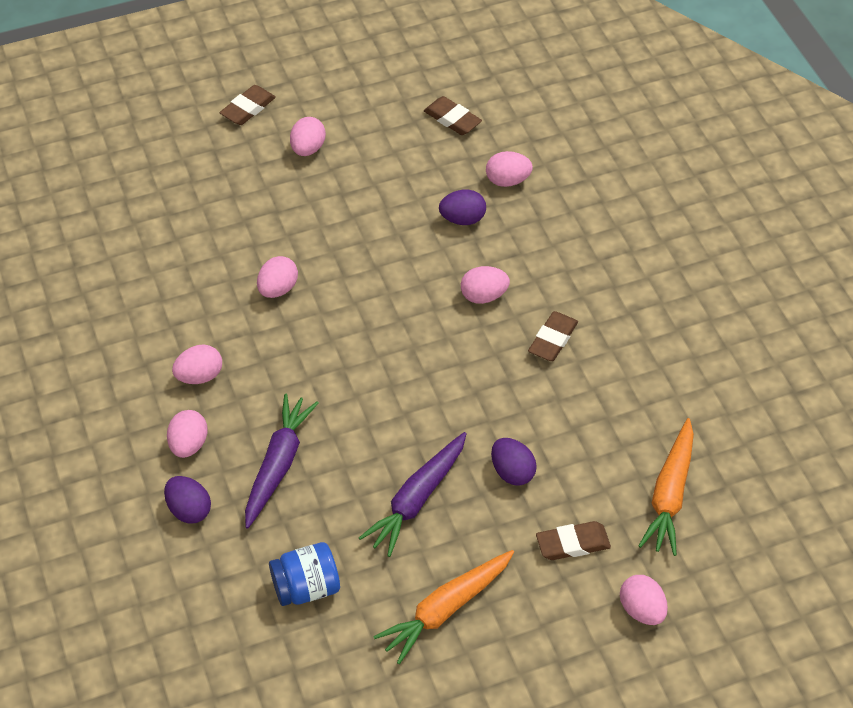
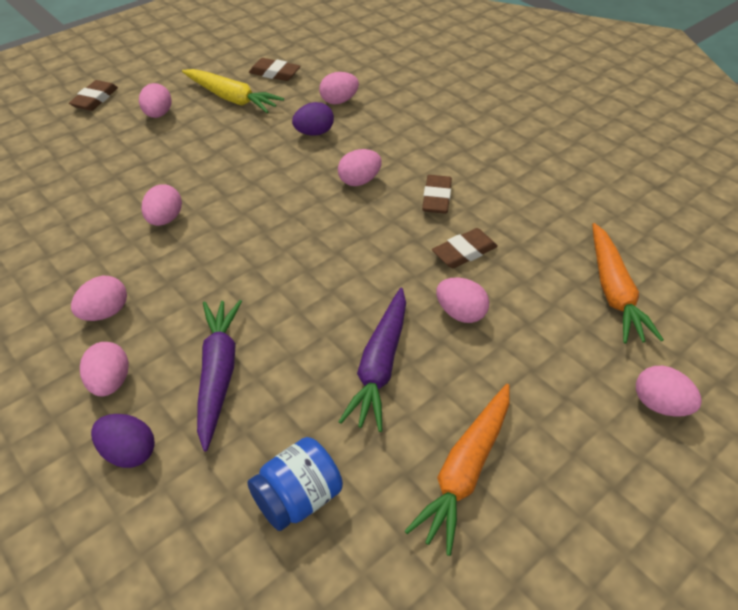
camera: 20 degrees left, 5 degrees down
purple egg [491,438,537,486] -> pink egg [436,278,489,323]
brown eraser [536,521,611,560] -> brown eraser moved to [432,228,498,268]
none -> yellow carrot [182,69,284,113]

